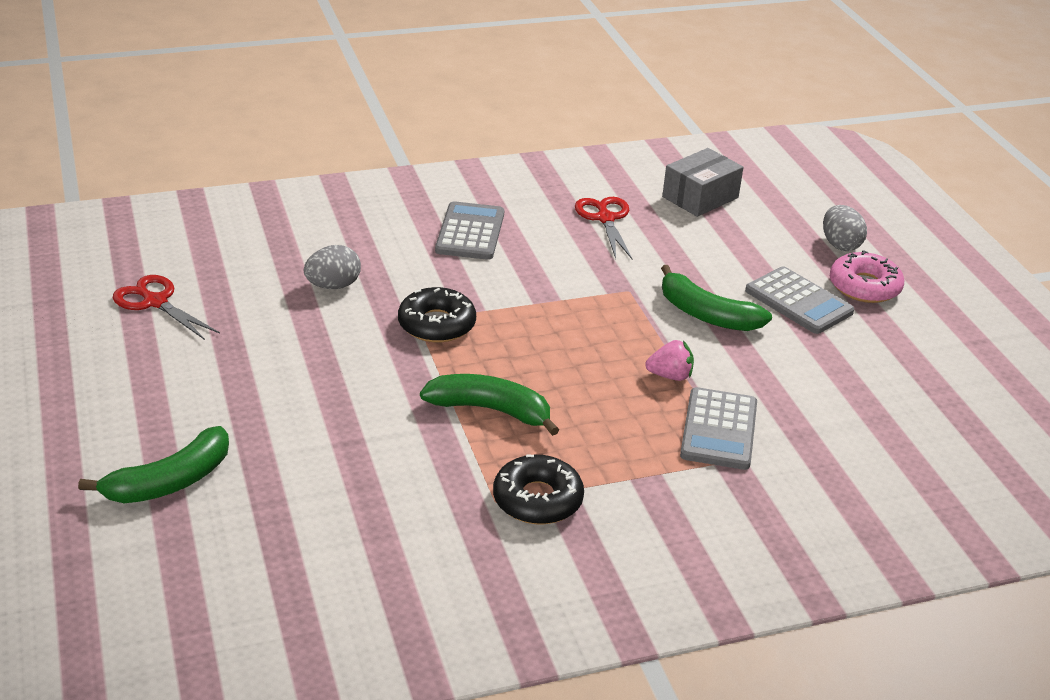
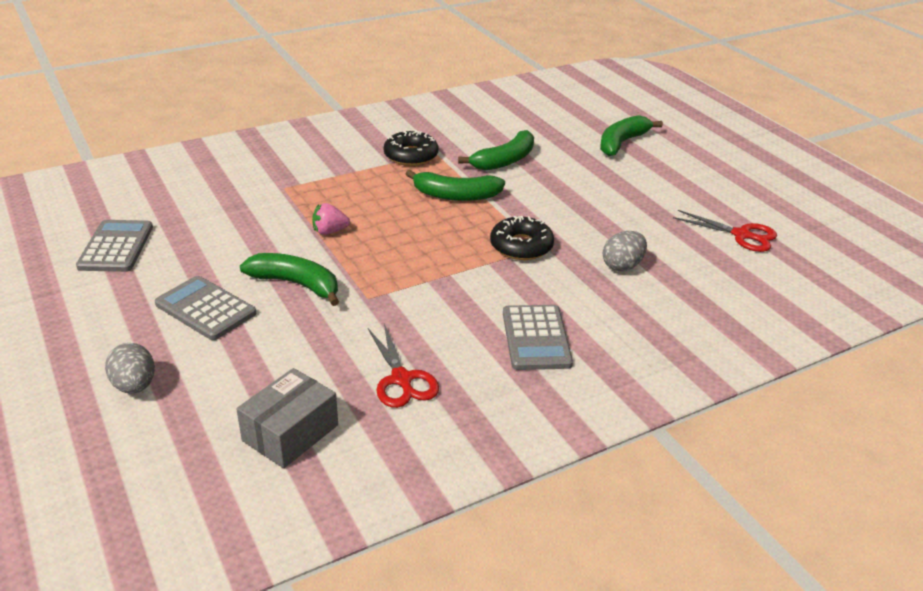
camera: 170 degrees right, 0 degrees up
grey calculator [680,387,757,470] -> grey calculator moved to [76,220,153,272]
pink donut [830,250,904,303] -> none
none -> green banana [458,130,534,170]

